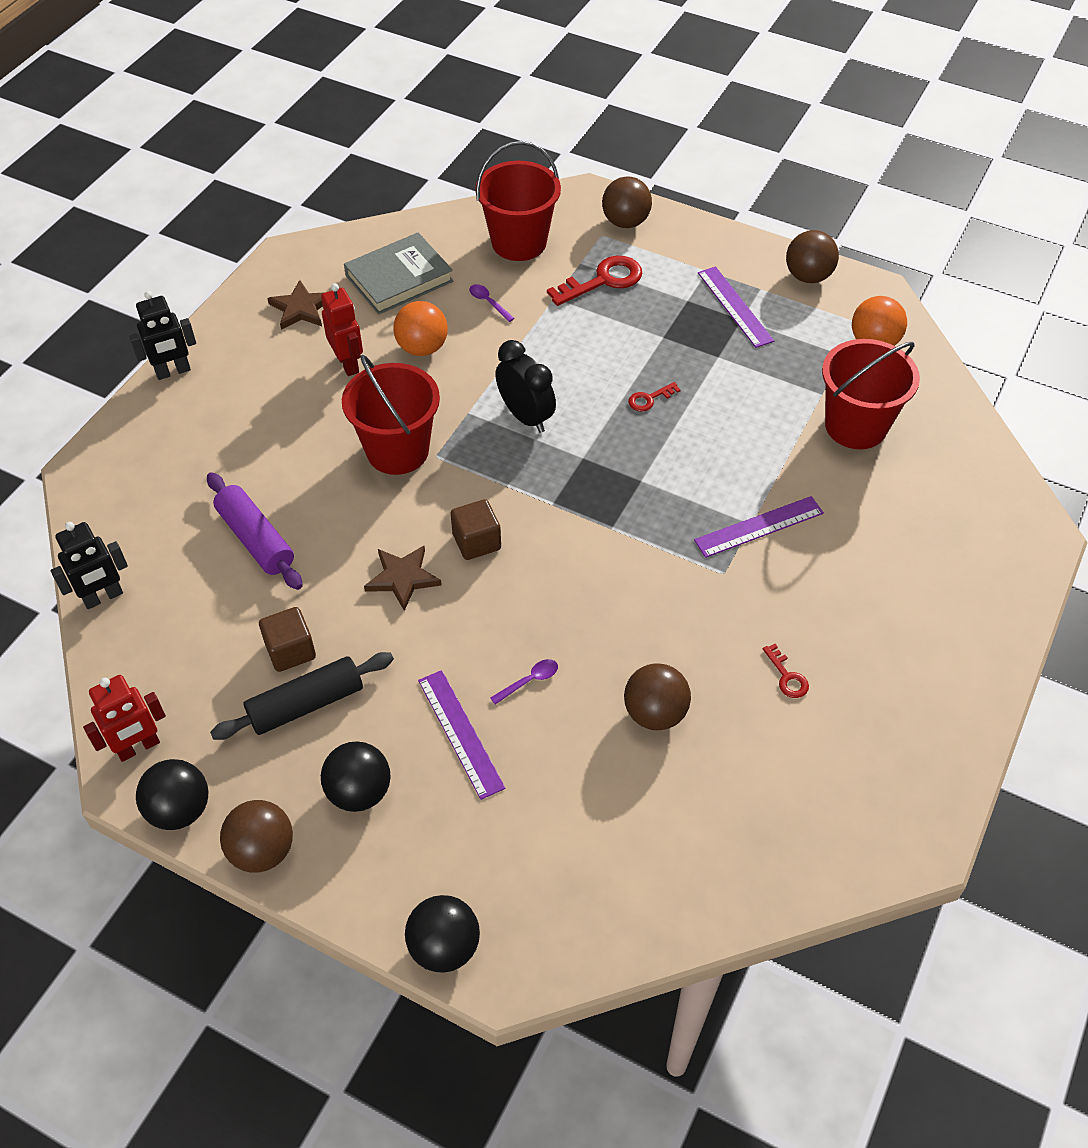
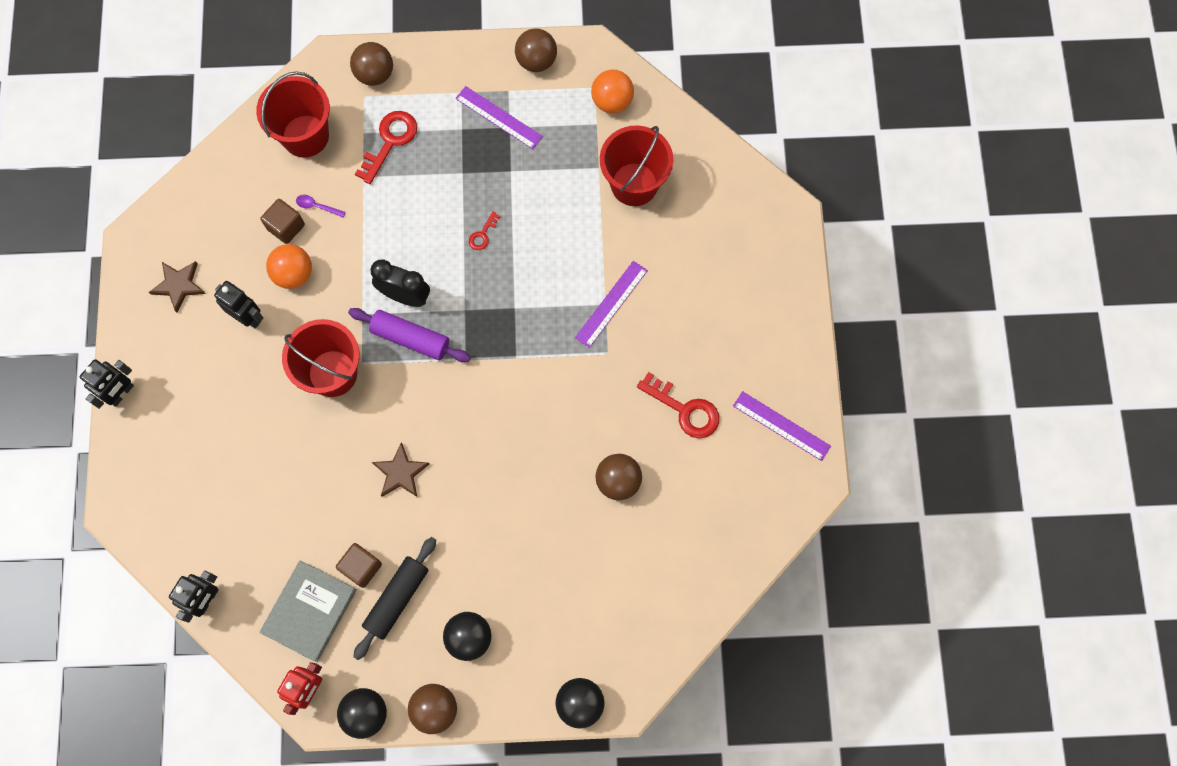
camera: 30 degrees left, 20 degrees up
purple rolling pin [207,472,303,590] -> purple rolling pin moved to [348,308,471,362]
red robot [321,283,363,376] -> black robot [214,281,263,329]
grey book [344,232,453,314] -> grey book moved to [260,561,357,662]
purple ruler [418,670,505,800] -> purple ruler moved to [733,391,831,461]
brown cube [451,499,501,560] -> brown cube moved to [260,199,305,244]
purple spoon [490,659,558,705] -> none
red key [763,644,809,698] -> red key [637,372,719,438], size x1.95

